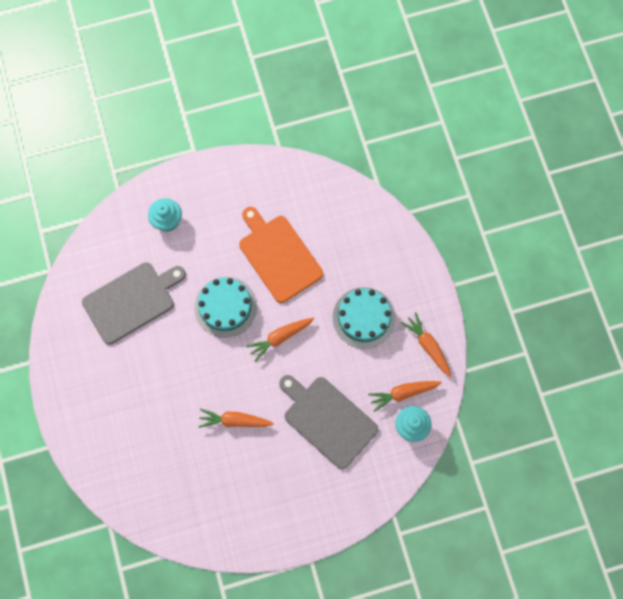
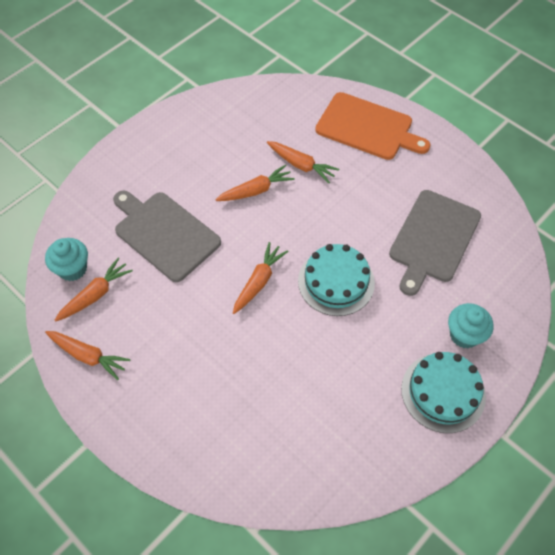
camera: 150 degrees right, 15 degrees down
orange cutting board [239,207,323,303] -> orange cutting board moved to [315,92,431,160]
grey cutting board [279,375,378,469] -> grey cutting board turned 150 degrees counterclockwise [113,190,221,282]
turquoise cake [333,287,396,349] -> turquoise cake moved to [401,352,486,433]
none -> orange carrot [267,141,339,183]

